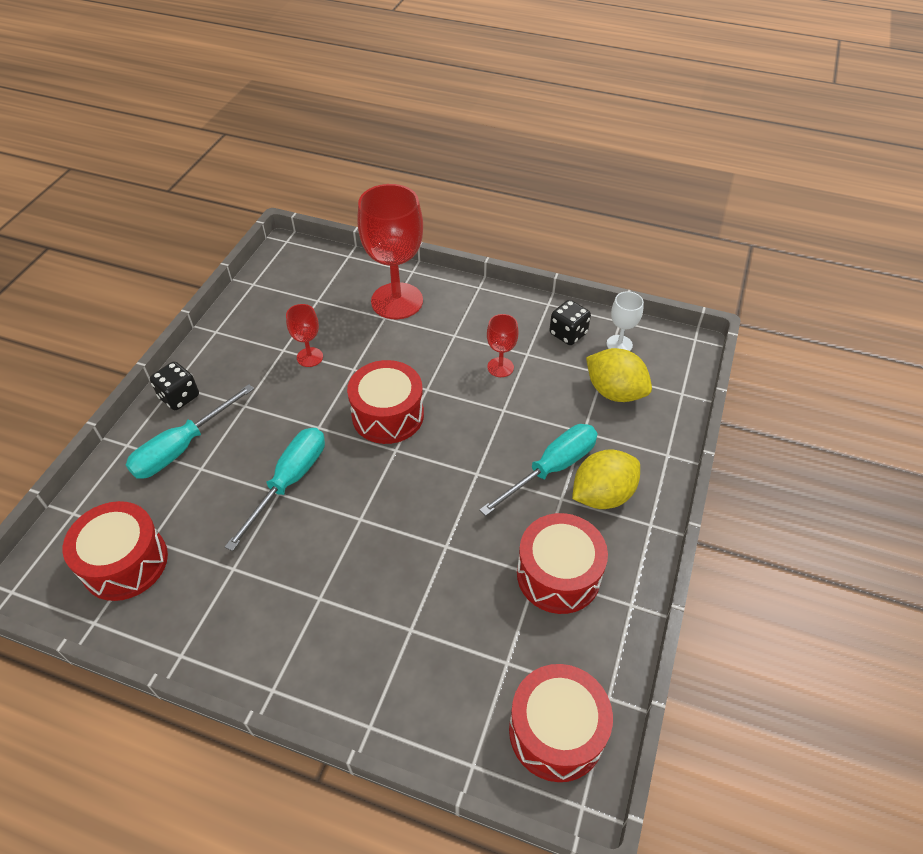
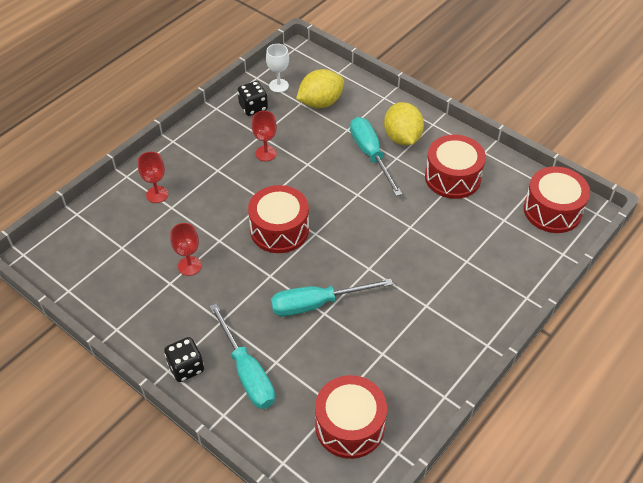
camera: 70 degrees left, 0 degrees up
turquoise screwdriver [225,428,325,551] -> turquoise screwdriver turned 60 degrees counterclockwise [271,279,393,316]
red goblet [357,184,423,319] -> red goblet [138,152,168,203], size x0.47

